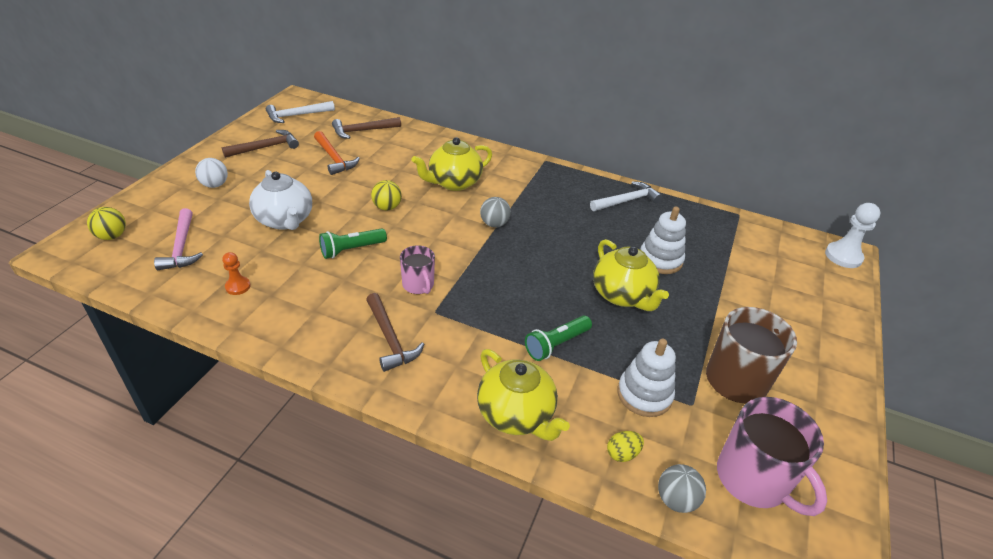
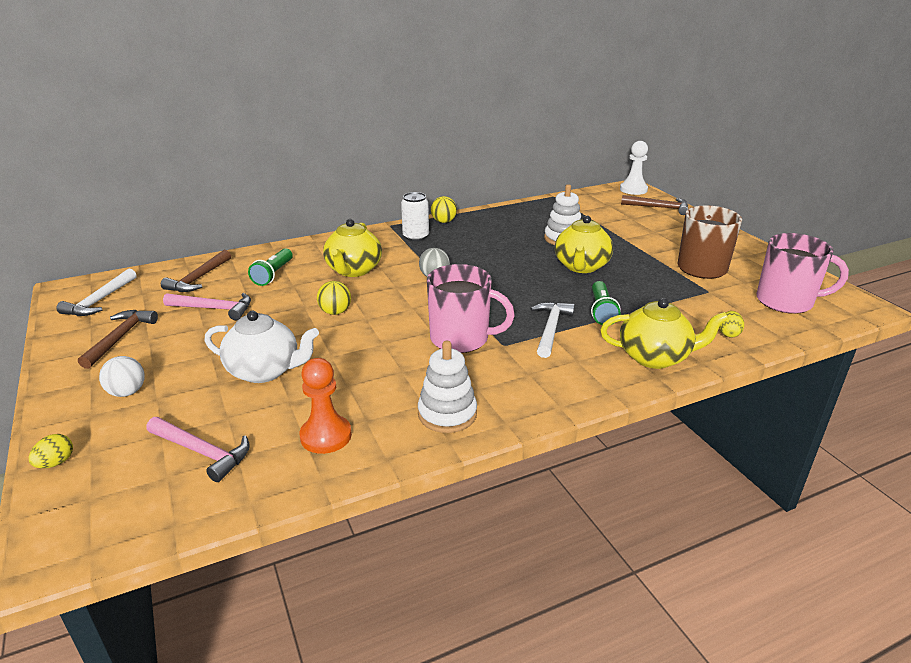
camera: 45 degrees left, 10 degrees down
yellow ball [87,207,126,240] -> yellow ball moved to [431,196,457,223]
orange pawn [222,252,251,295] -> orange pawn [300,358,352,454], size x1.70
orange hammer [314,131,360,175] -> pink hammer [163,293,251,320]
green flashlight [319,228,387,259] -> green flashlight moved to [248,248,293,286]
brown hammer [366,293,424,372] -> brown hammer moved to [621,195,688,215]
pink mug [400,245,435,294] -> pink mug [427,264,515,353], size x1.74
white hammer [590,181,662,211] -> white hammer moved to [531,302,575,358]
yellow teapot [593,239,669,311] -> yellow teapot turned 90 degrees clockwise [555,216,613,273]
white stacking toy [617,339,676,417] -> white stacking toy moved to [418,341,477,433]
grey ball [658,464,706,513] -> none
none -> yellow egg [29,434,73,468]
none -> white can [401,192,429,241]

